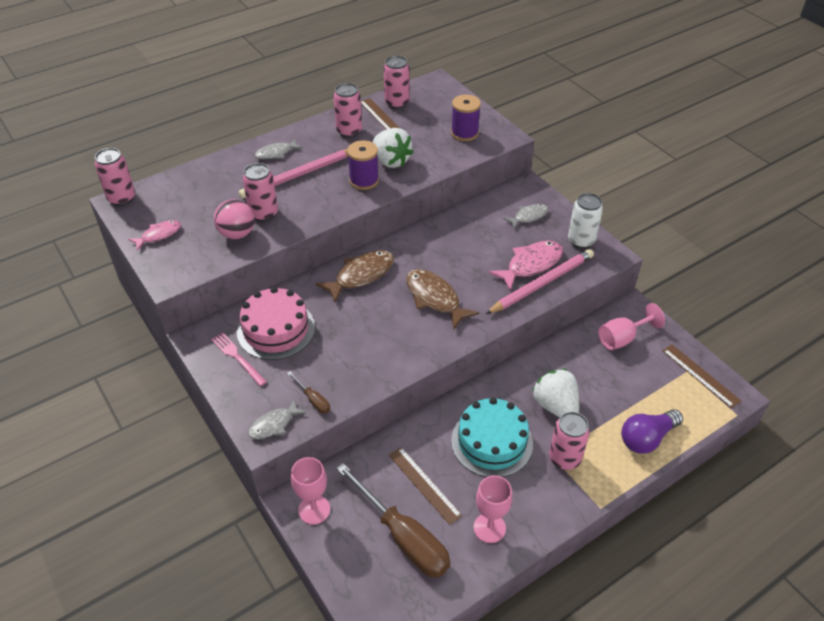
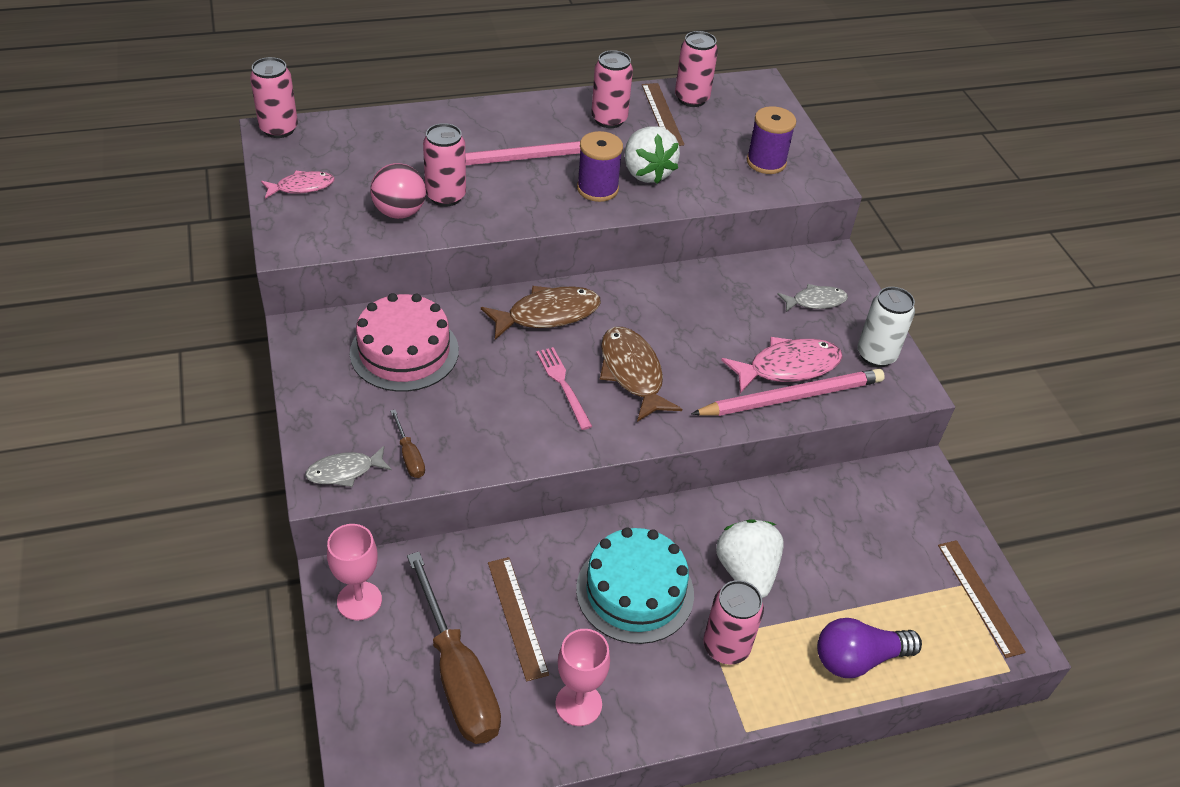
camera: 15 degrees right, 0 degrees up
pink fork [211,333,267,386] -> pink fork moved to [536,347,592,430]
grey fish [255,138,303,159] -> none
pink goblet [598,303,665,350] -> none

